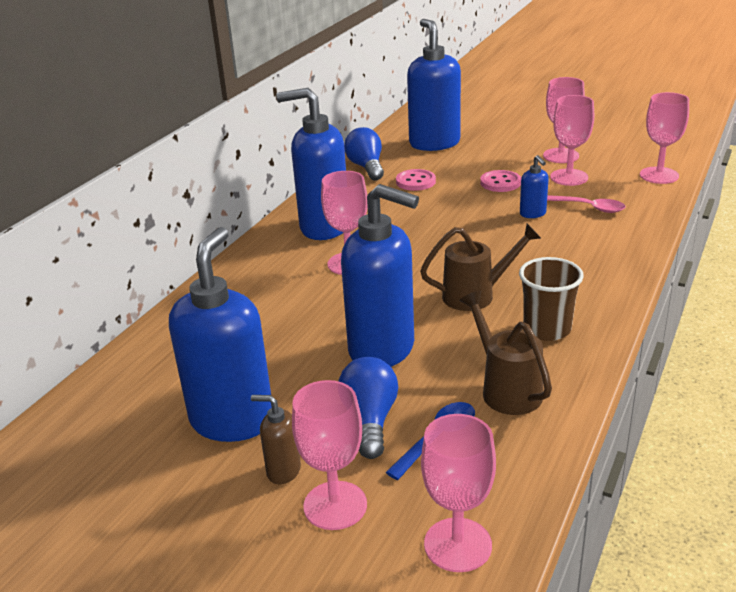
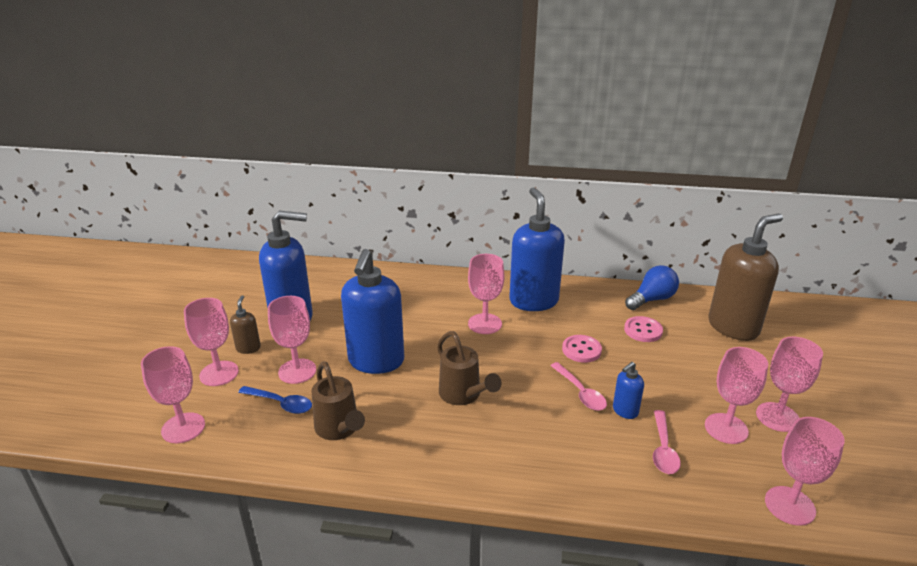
camera: 70 degrees right, 0 degrees up
blue light bulb [339,357,398,459] -> pink goblet [268,296,316,384]
blue soap dispenser [407,19,461,151] -> brown soap dispenser [708,214,783,341]
brown watering can [459,291,552,415] -> brown watering can turned 105 degrees clockwise [312,361,365,440]
pink button [480,170,521,192] -> pink button moved to [562,335,602,363]
brown cup [519,257,584,341] -> none
none -> pink spoon [550,362,607,411]

